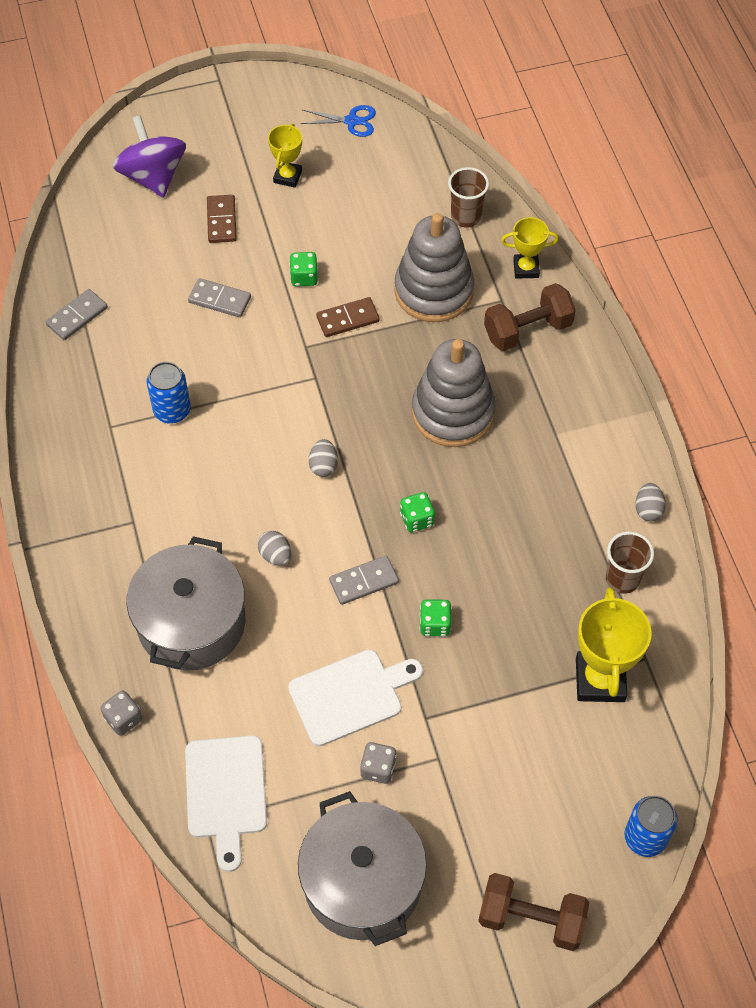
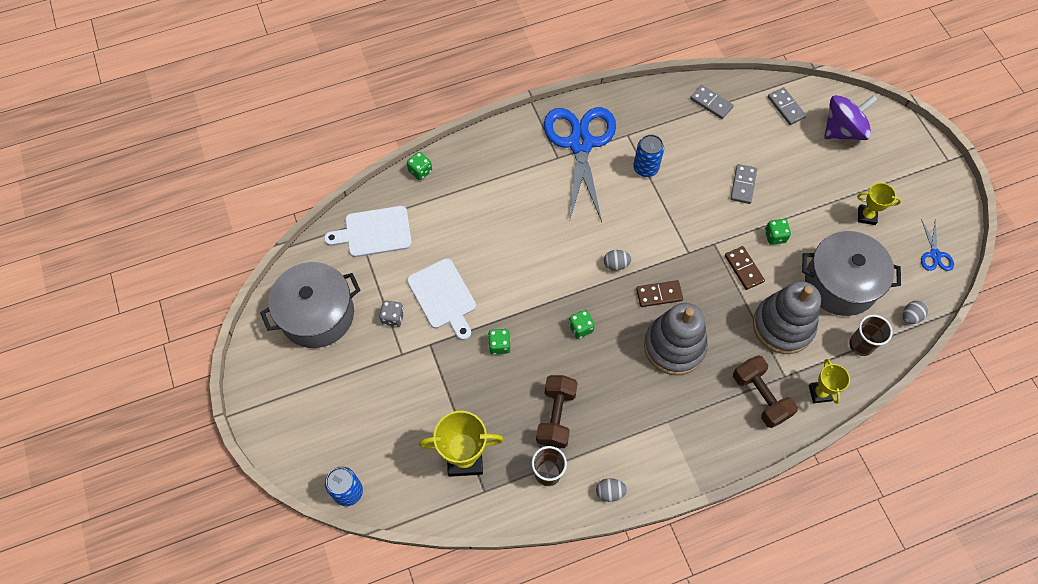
camera: 85 degrees right, 5 degrees up
grey dice [100,691,142,736] -> green dice [407,152,432,180]
grey pot [127,536,245,670] -> grey pot moved to [802,231,901,316]
brown domino [207,195,237,243] -> brown domino moved to [636,280,683,307]
grey egg [257,531,291,566] -> grey egg moved to [903,300,928,324]
grey domino [329,555,399,605] -> grey domino moved to [768,87,806,125]
brown dumbbell [478,873,589,951] -> brown dumbbell moved to [536,375,578,448]
none -> blue scissors [544,107,616,222]

